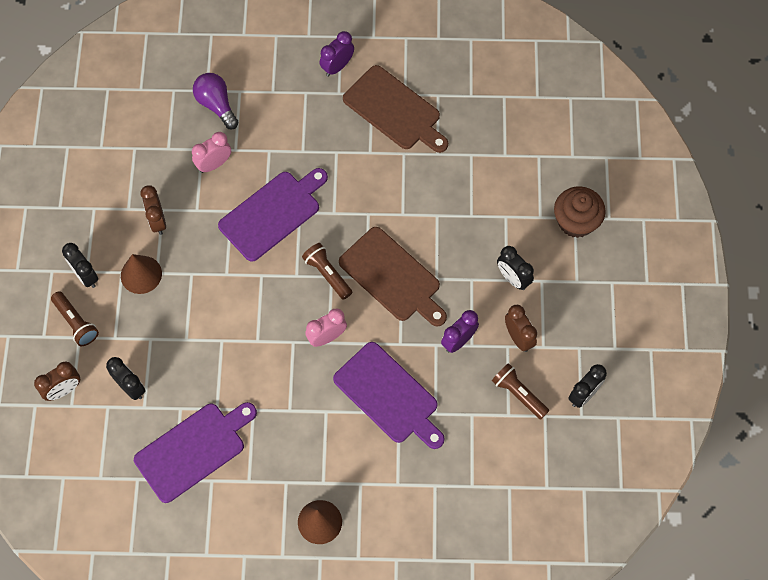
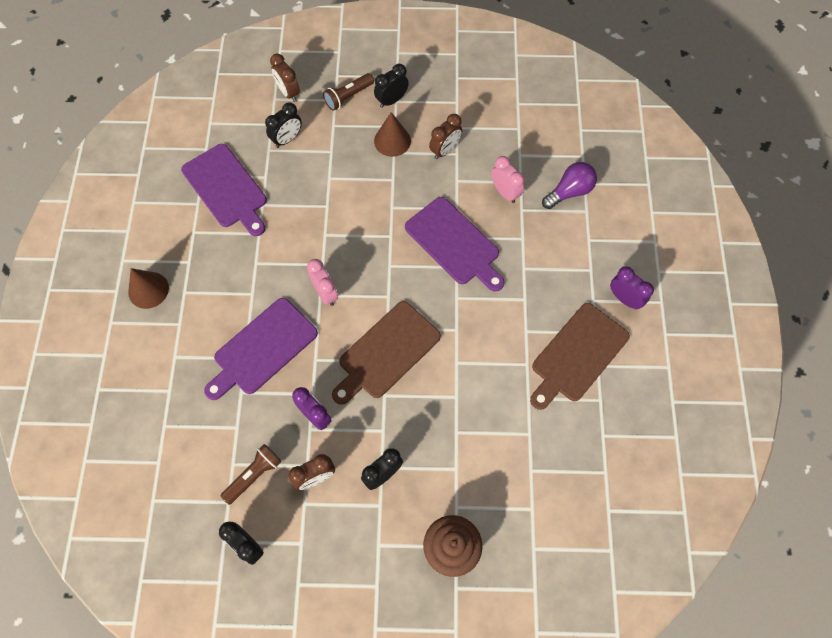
camera: 90 degrees right, 0 degrees up
brown clock [140,185,166,235] -> brown clock turned 150 degrees clockwise [429,114,462,159]
brown flashlight [302,243,352,300] -> none

